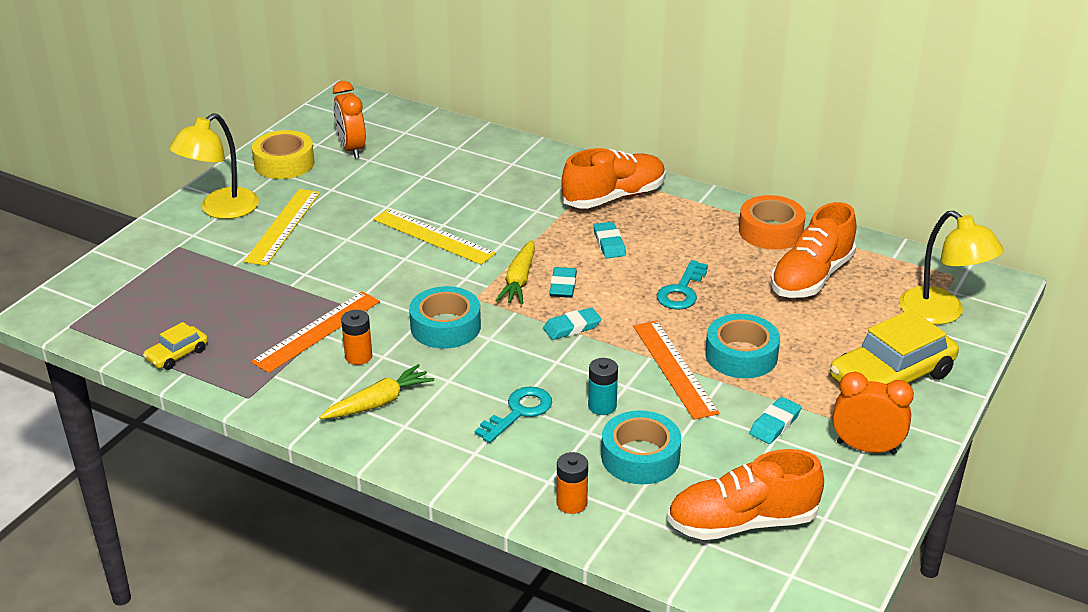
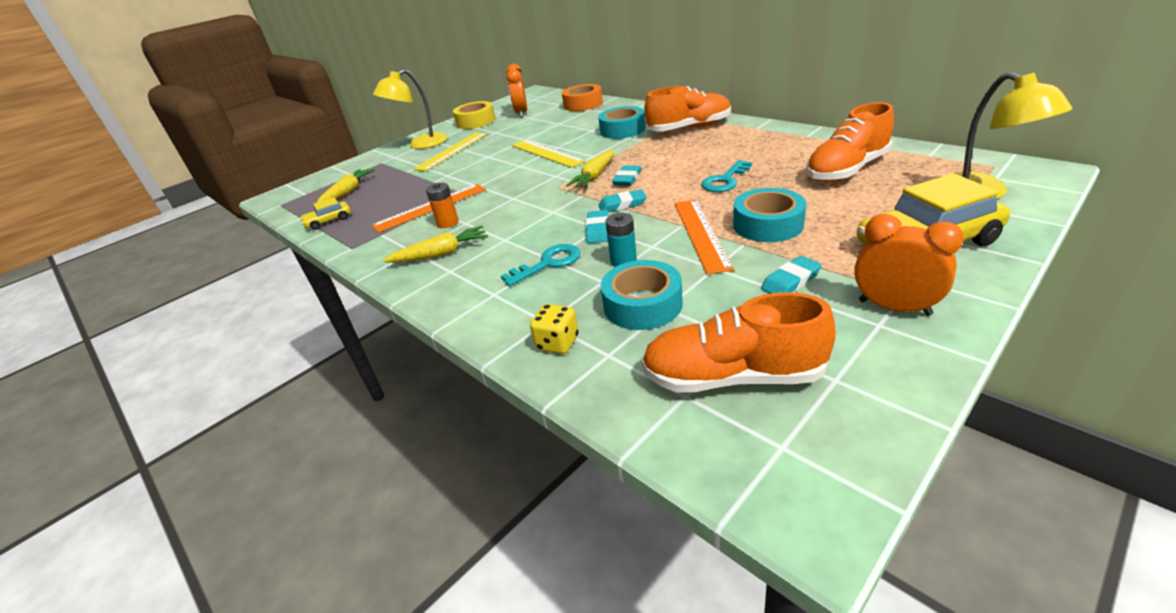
camera: 20 degrees right, 0 degrees up
turquoise tape [409,286,481,349] -> turquoise tape moved to [598,106,646,139]
orange battery [557,452,588,514] -> yellow dice [530,304,578,354]
turquoise eraser [593,222,626,258] -> turquoise eraser moved to [586,210,608,243]
orange tape [739,195,806,250] -> orange tape moved to [562,84,603,111]
none -> yellow carrot [317,169,375,202]

